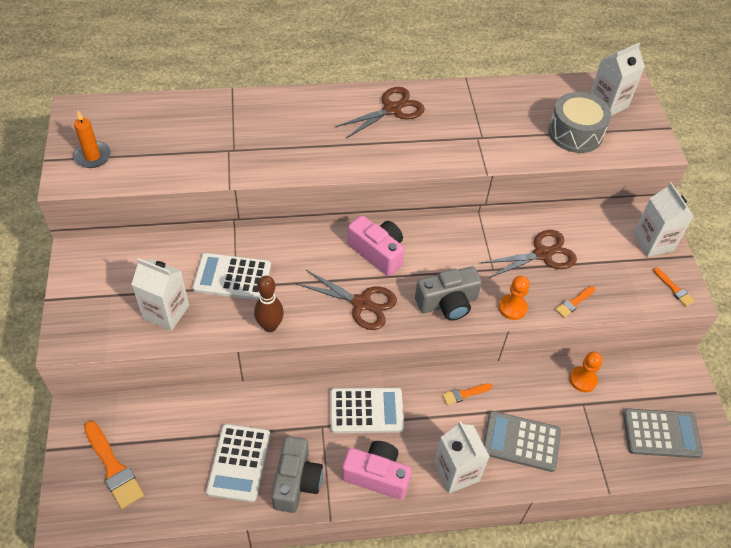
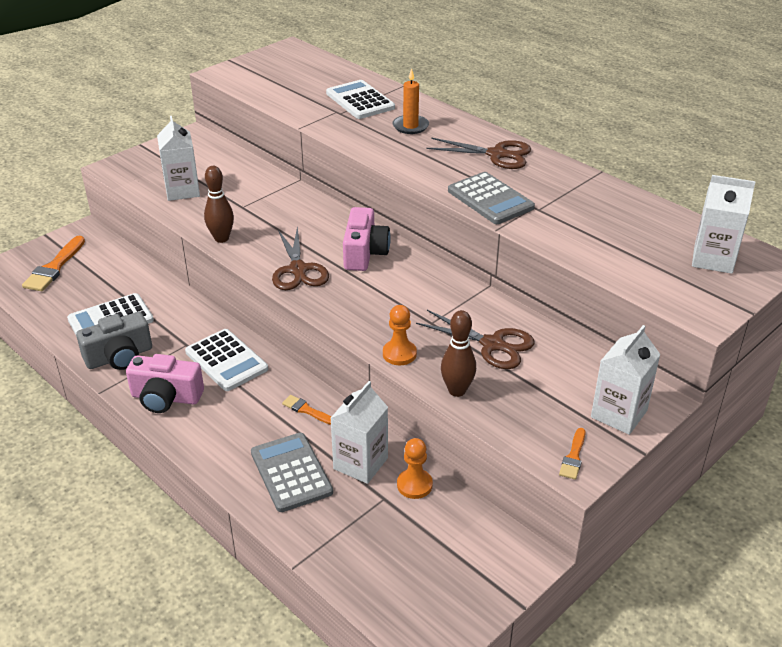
camera: 55 degrees right, 15 degrees down
orange candle [73,111,111,168] -> orange candle moved to [392,68,429,134]
white calculator [192,253,271,300] -> white calculator moved to [326,80,395,119]
pink camera [342,441,412,500] -> pink camera turned 120 degrees clockwise [126,354,204,413]
grey camera [415,266,482,321] -> none
white carton [434,421,490,493] -> white carton moved to [331,381,388,484]
grey drum [548,92,611,153] -> none
orange brush [555,286,595,318] -> brown bowling pin [441,310,476,397]
grey calculator [623,408,703,458] -> grey calculator moved to [448,172,535,224]

